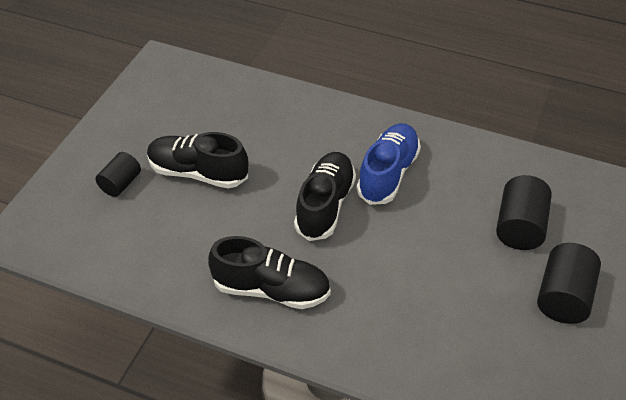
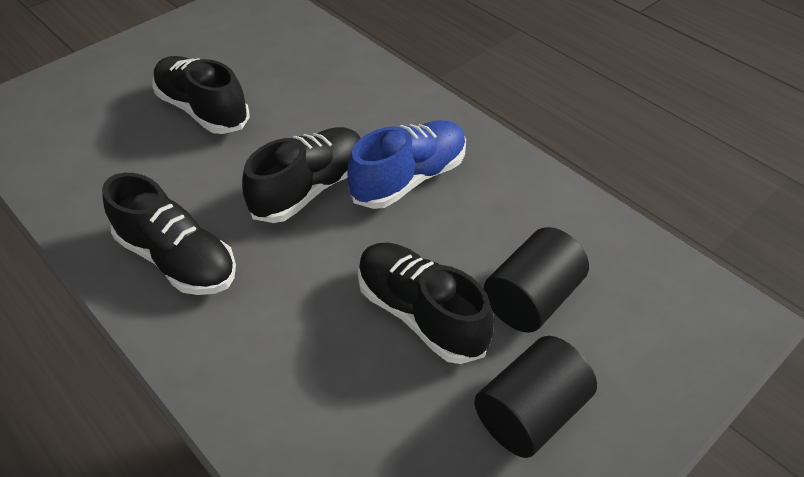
camera: 25 degrees right, 0 degrees up
black cylinder [95,152,141,197] -> none
none -> black shoe [358,243,494,364]

